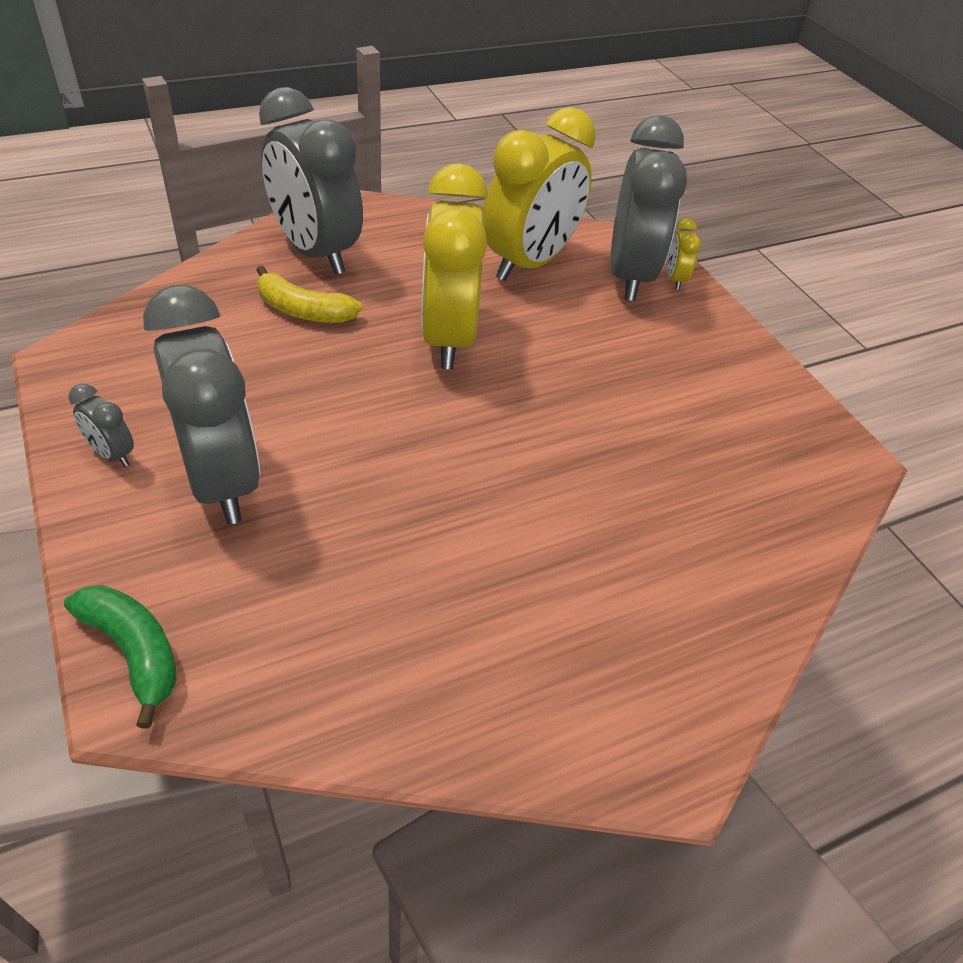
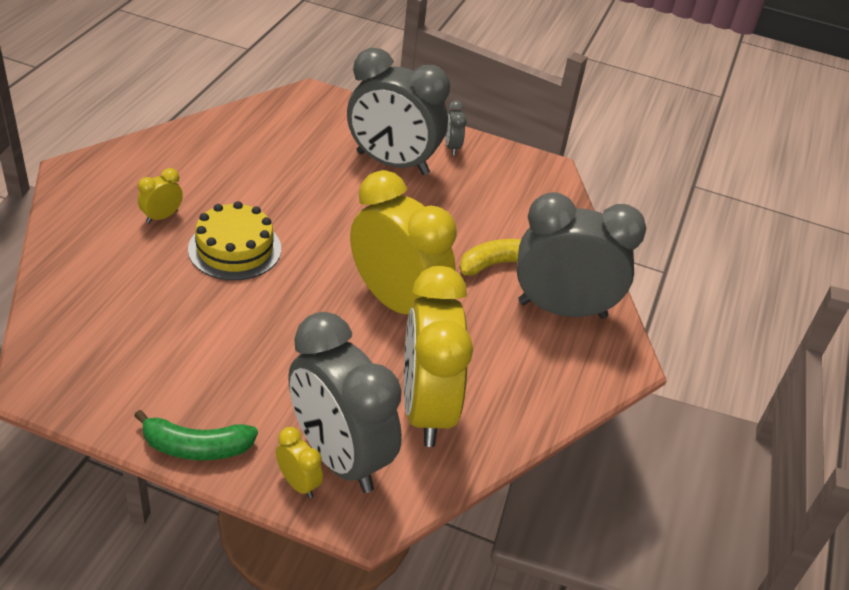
camera: 135 degrees right, 5 degrees down
green banana [64,585,177,729] -> green banana moved to [134,410,258,460]
grey clock [69,383,134,467] -> grey clock turned 90 degrees counterclockwise [445,100,467,155]
none -> yellow clock [138,168,183,223]
none -> yellow cake [188,201,281,280]

